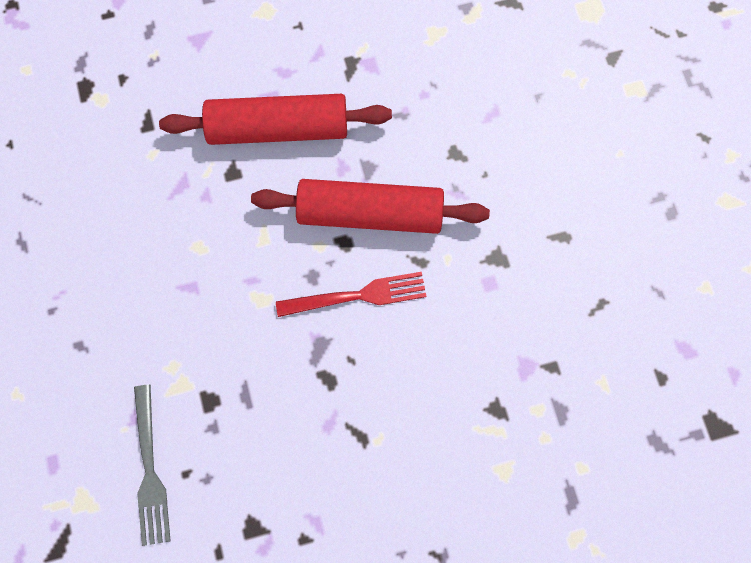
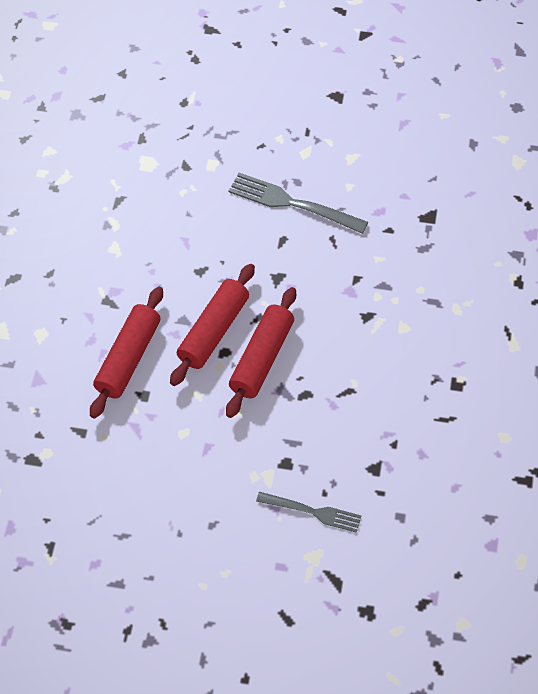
camera: 65 degrees left, 15 degrees down
red fork [276,272,427,317] -> red rolling pin [226,287,296,418]
none -> grey fork [229,173,368,234]

